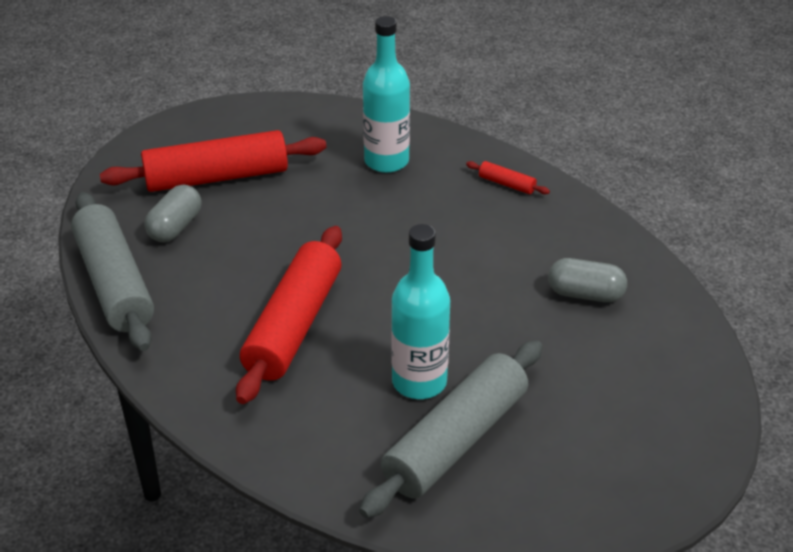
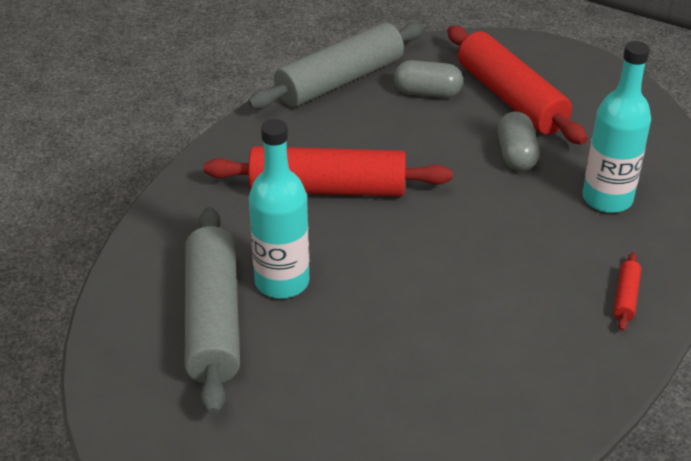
camera: 75 degrees right, 0 degrees up
grey rolling pin [359,340,543,518] -> grey rolling pin turned 60 degrees clockwise [185,207,240,416]
grey capsule [548,258,627,302] -> grey capsule moved to [497,111,539,171]

